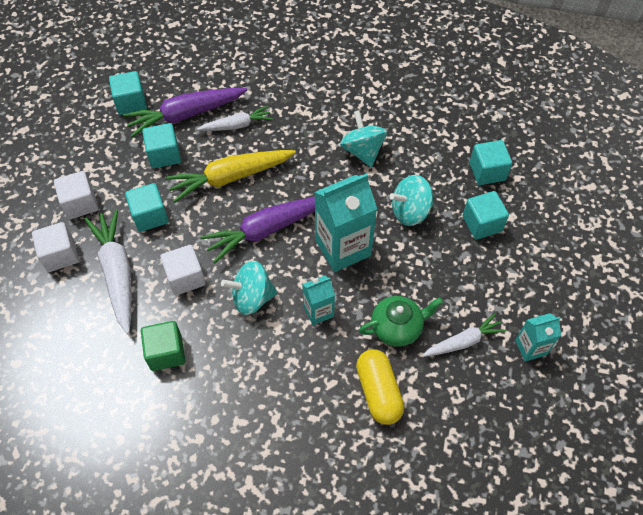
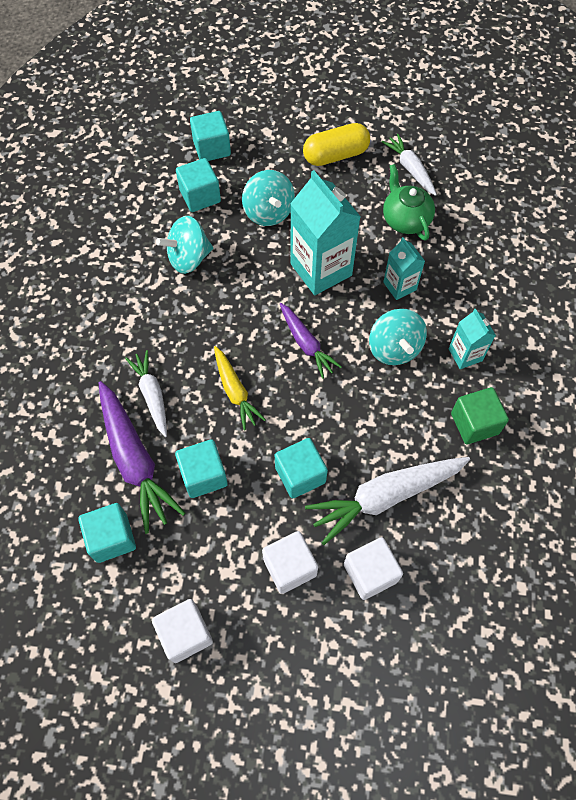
camera: 95 degrees left, 5 degrees up
white cube [160,245,206,295] -> white cube moved to [152,599,213,663]
yellow carrot [165,150,296,202] -> yellow carrot [214,346,266,430], size x0.60
purple carrot [200,197,315,263] -> purple carrot [280,303,342,379], size x0.60
yellow capsule [356,349,404,425] -> yellow capsule moved to [303,123,370,166]
turquoise cube [462,191,509,240] -> turquoise cube moved to [176,158,221,212]
turquoise carton [515,313,561,362] -> turquoise carton moved to [448,308,496,369]

